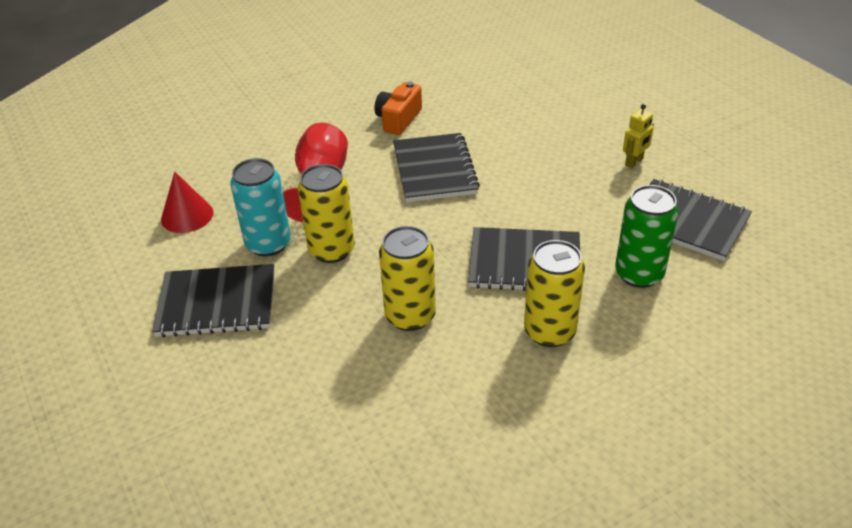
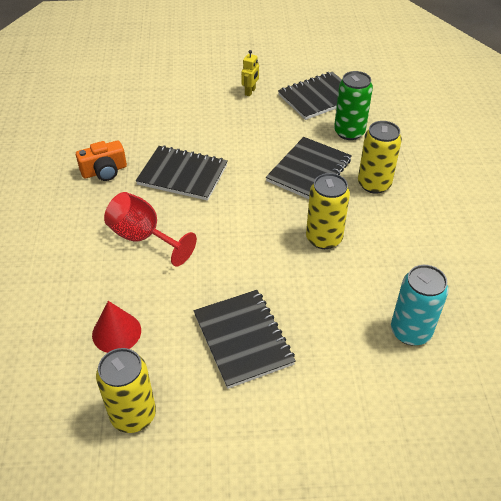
camera: 65 degrees left, 5 degrees up
black notebook [152,264,275,337] -> black notebook turned 45 degrees counterclockwise [194,290,296,389]
turquoise can [230,158,291,256] -> turquoise can moved to [391,265,449,346]
yellow can [298,164,355,263] -> yellow can moved to [96,348,156,433]
orange camera [374,81,422,135] -> orange camera turned 75 degrees counterclockwise [76,141,127,181]
yellow robot [623,104,654,168] -> yellow robot turned 45 degrees clockwise [241,50,259,96]

